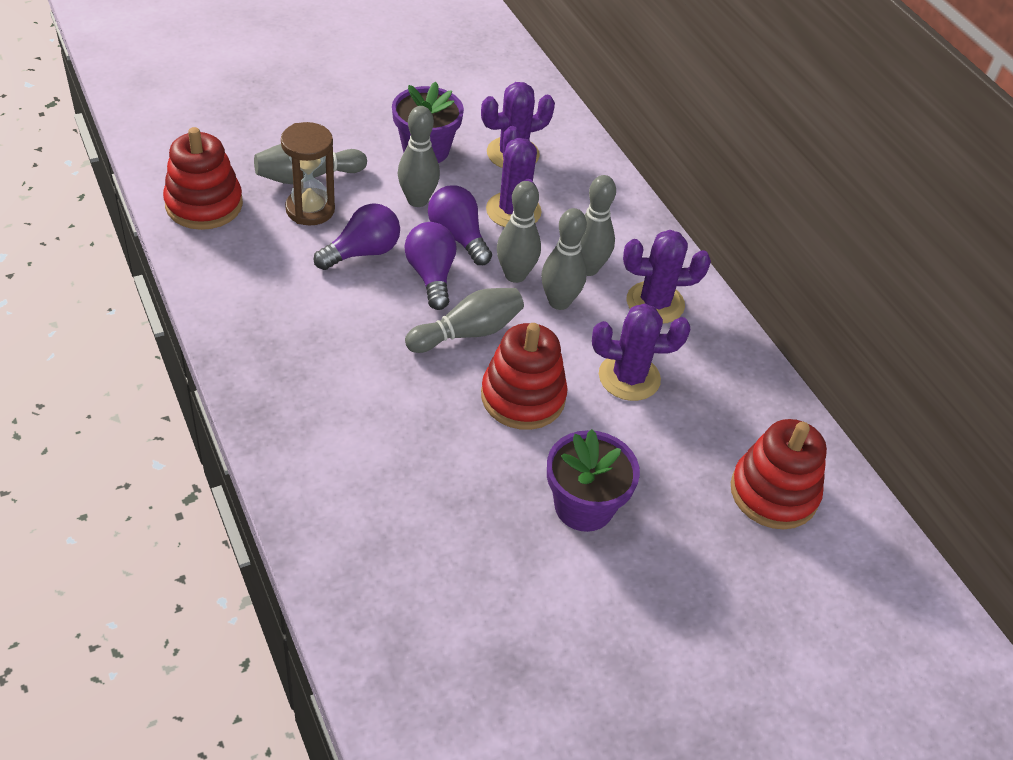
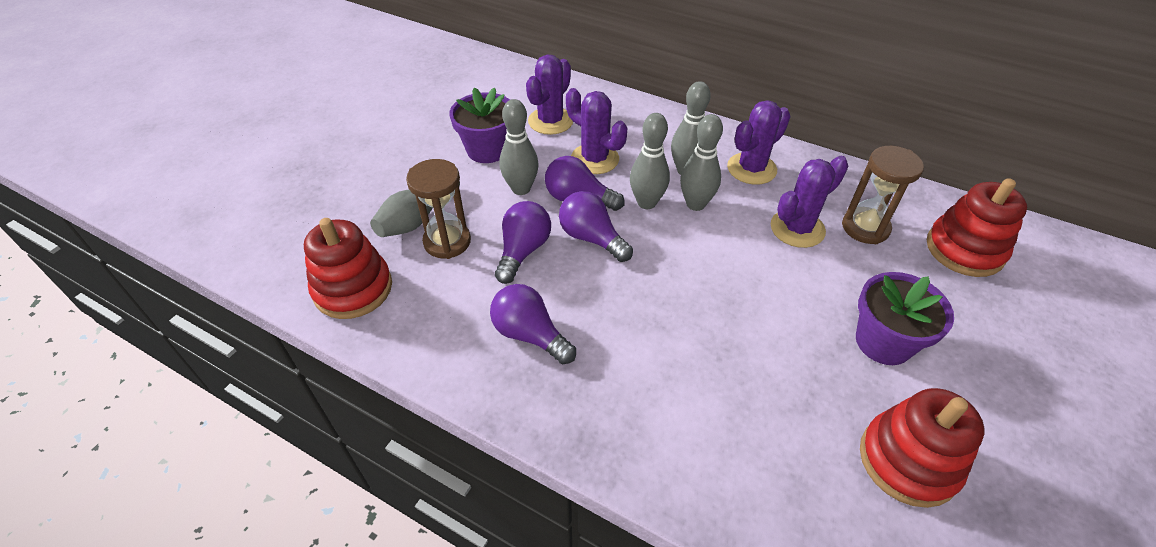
camera: 30 degrees left, 0 degrees up
grey bowling pin [405,288,524,353] -> none
red stacking toy [481,323,568,430] -> red stacking toy moved to [860,388,984,508]
none -> purple light bulb [490,284,576,364]
none -> brown hourglass [842,146,924,244]

